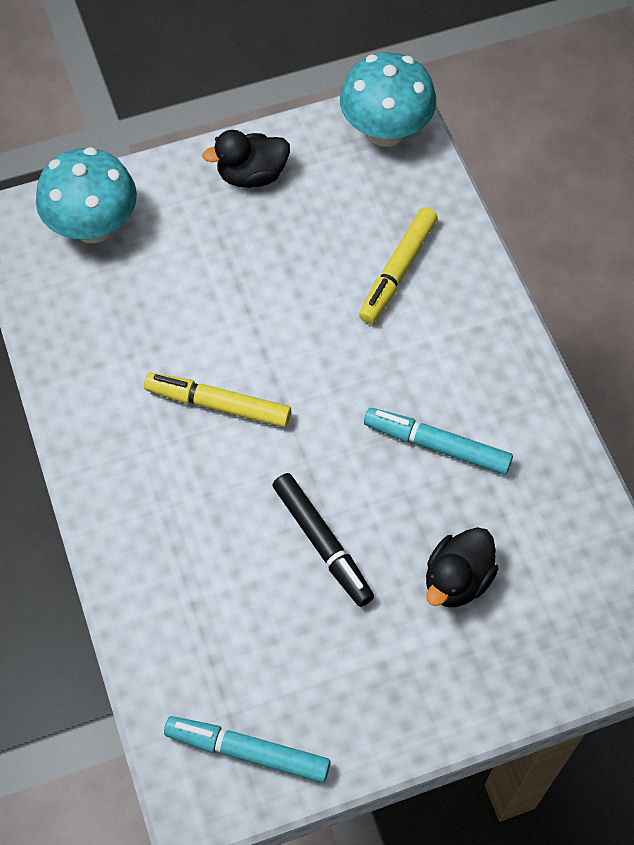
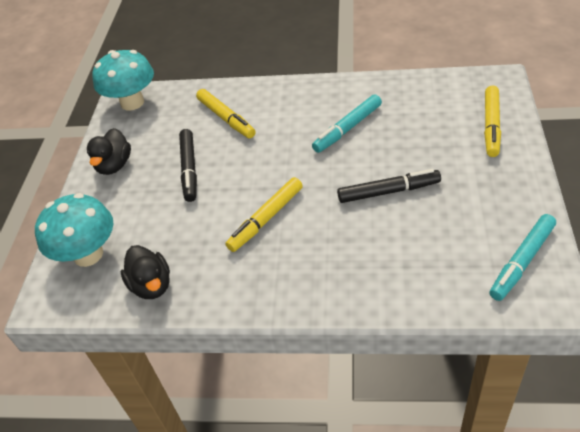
camera: 60 degrees left, 15 degrees down
black duck [426,527,499,607] -> black duck moved to [121,245,170,299]
none -> black marker [179,129,197,202]
none -> yellow marker [484,86,501,157]

